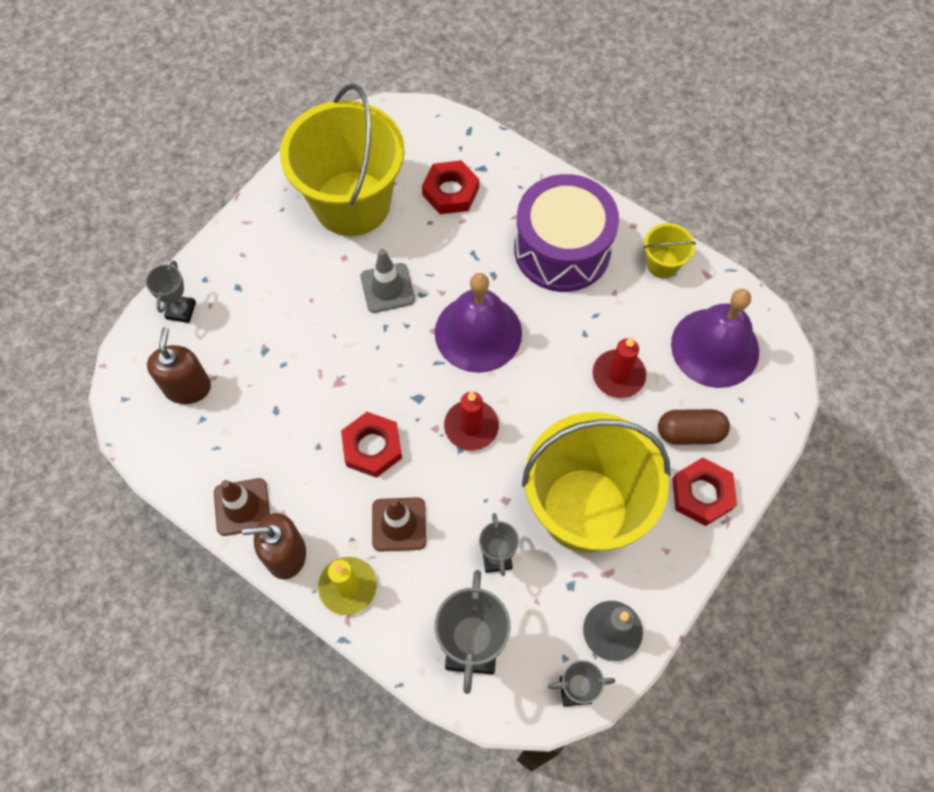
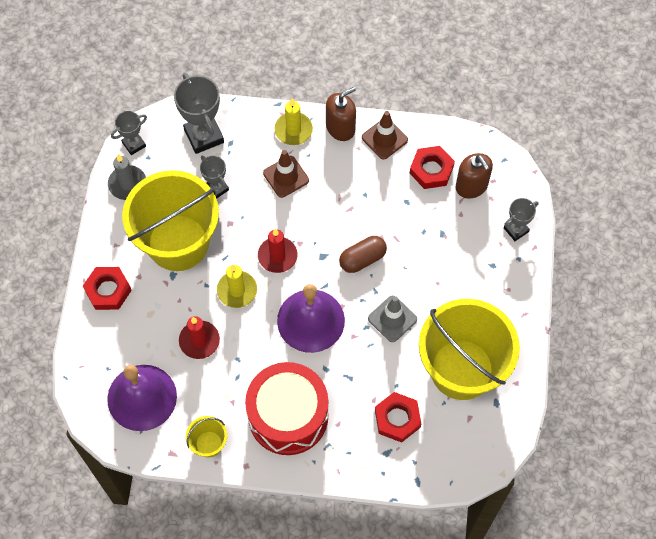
camera: 150 degrees right, 0 degrees up
grey trophy [146,260,196,323] -> grey trophy turned 75 degrees clockwise [504,198,539,241]
red nut [341,412,402,478] -> red nut moved to [410,146,455,189]
purple drum [514,174,619,292] -> red drum [245,362,328,455]
brown capsule [658,409,730,445] -> brown capsule moved to [339,236,387,273]
none -> yellow candle [217,265,257,308]

